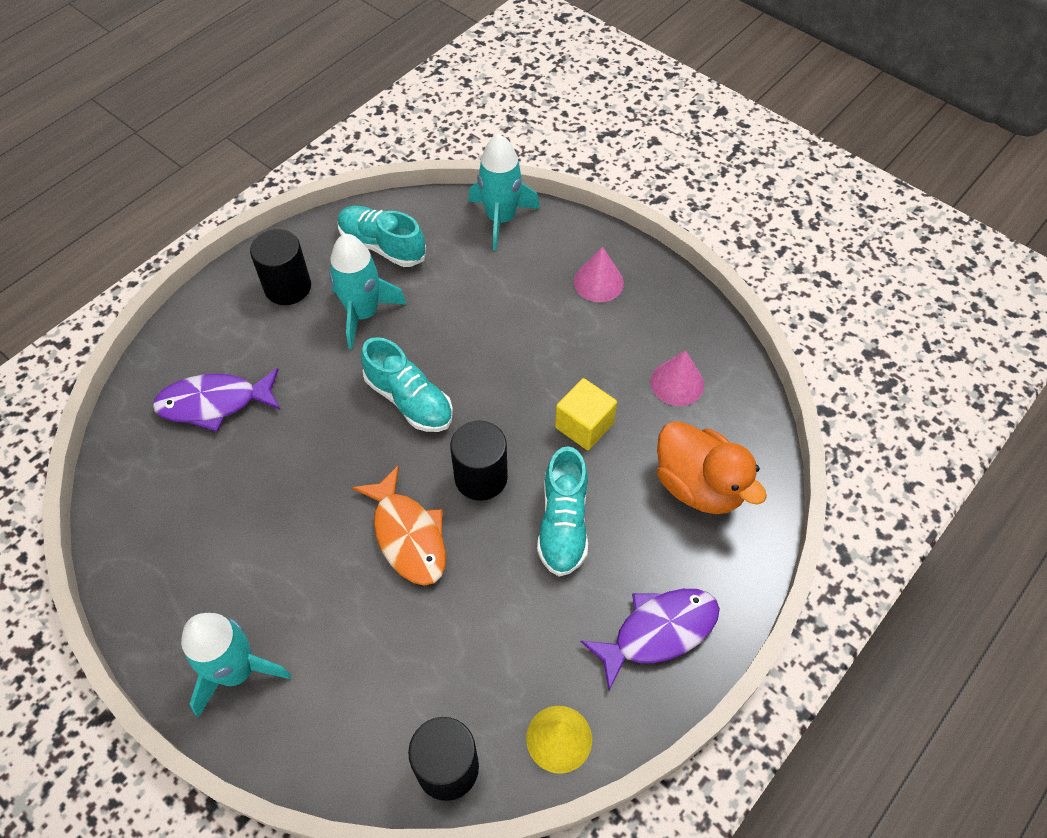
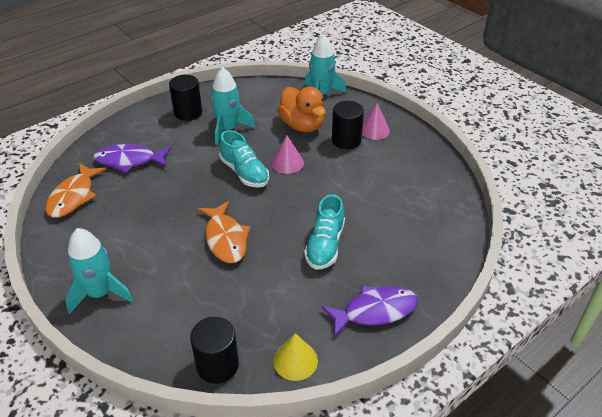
camera: 10 degrees right, 15 degrees down
turquoise shoe [338,206,426,267] -> none
black cylinder [450,421,508,501] -> black cylinder moved to [332,101,364,149]
yellow cube [555,378,617,450] -> none
pink cone [651,350,704,406] -> pink cone moved to [271,136,304,174]
orange duck [657,421,767,514] -> orange duck moved to [277,87,326,132]
none -> orange fish [45,163,107,218]

